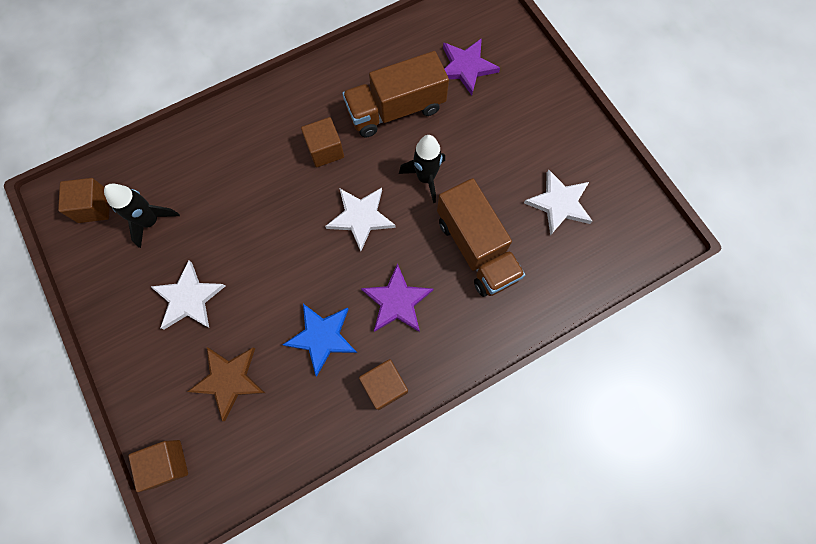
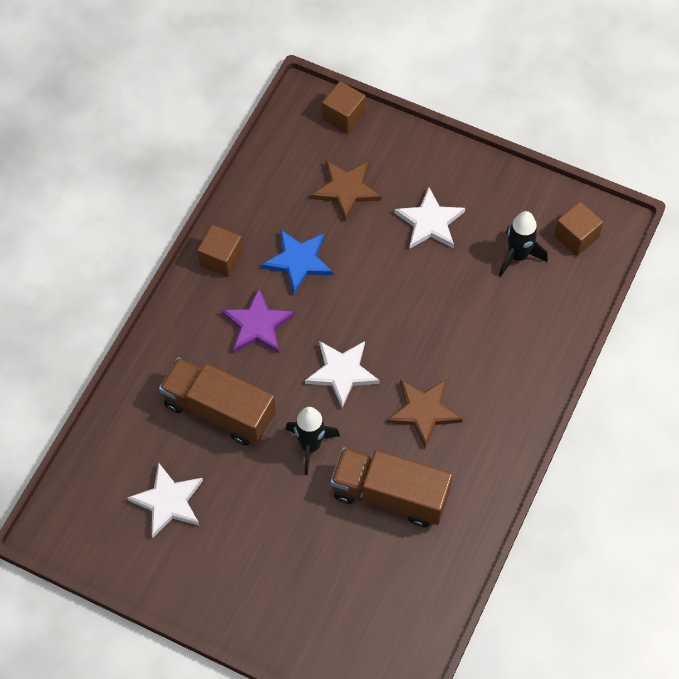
camera: 145 degrees right, 10 degrees down
brown cube [301,117,344,167] -> brown star [387,379,463,448]
brown truck [342,51,449,138] -> brown truck turned 105 degrees counterclockwise [330,447,453,527]
purple star [443,38,500,95] -> none

